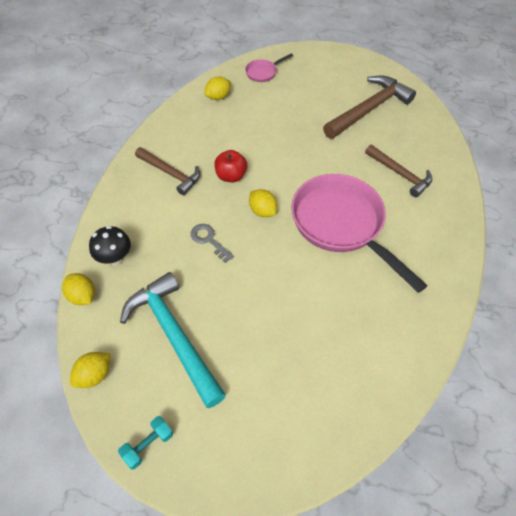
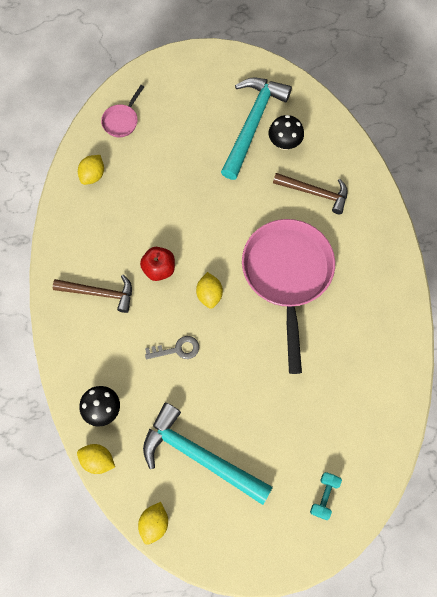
camera: 25 degrees left, 15 degrees up
turquoise dumbbell [118,416,173,470] -> turquoise dumbbell moved to [310,472,342,520]
grey key [191,224,234,263] -> grey key turned 150 degrees clockwise [145,336,199,359]
yellow lemon [249,189,277,217] -> yellow lemon turned 60 degrees clockwise [196,272,223,309]
pink pan [291,174,428,293] -> pink pan turned 60 degrees clockwise [242,219,335,374]
brown hammer [323,76,416,139] -> turquoise hammer [221,78,292,180]
none -> black mushroom [269,115,304,150]

